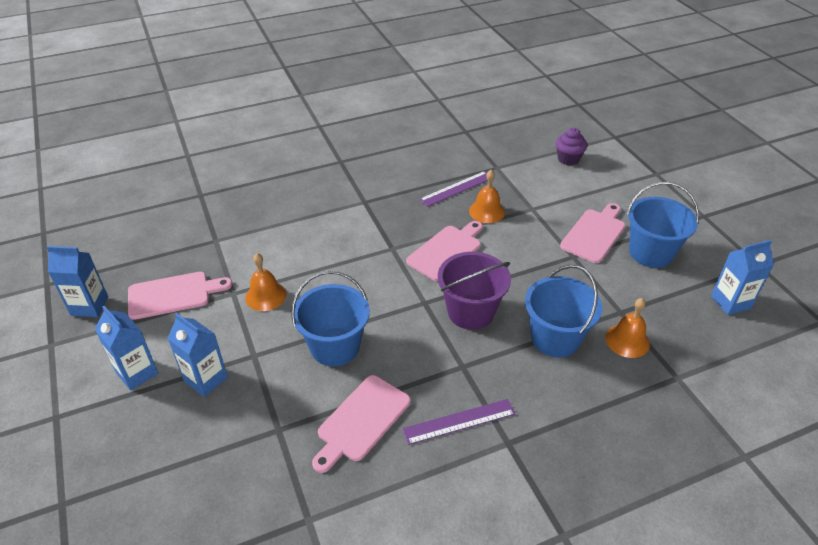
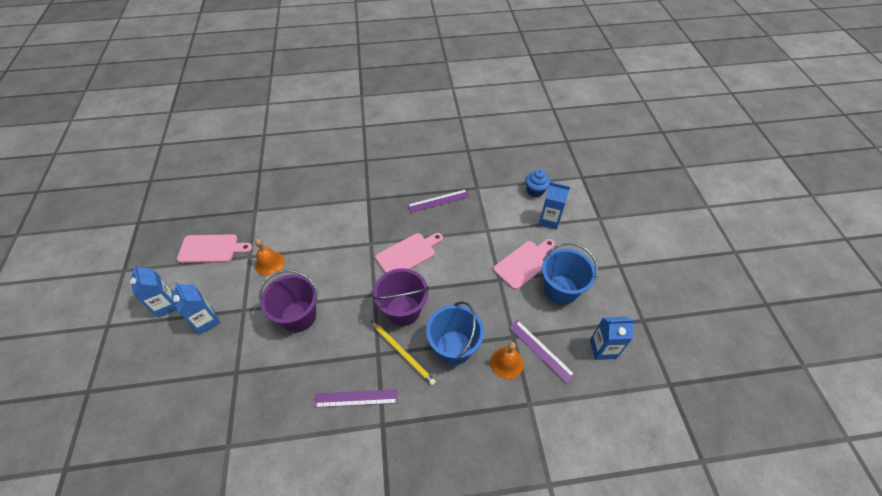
camera: 15 degrees right, 10 degrees up
blue carton [47,246,108,317] -> blue carton moved to [539,182,570,230]
blue bucket [291,271,370,366] -> purple bucket [259,270,318,332]
pink cutting board [312,375,411,473] -> none
orange bell [469,170,505,223] -> none
purple cupcake [556,128,587,165] -> blue cupcake [525,169,550,197]
none -> yellow pencil [371,321,436,386]
none -> purple ruler [509,320,575,383]

